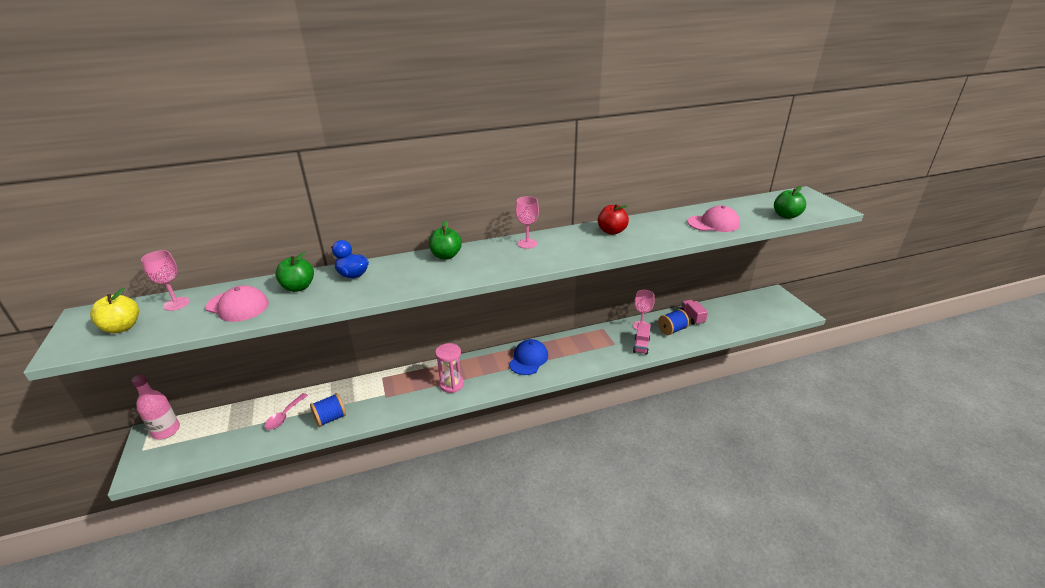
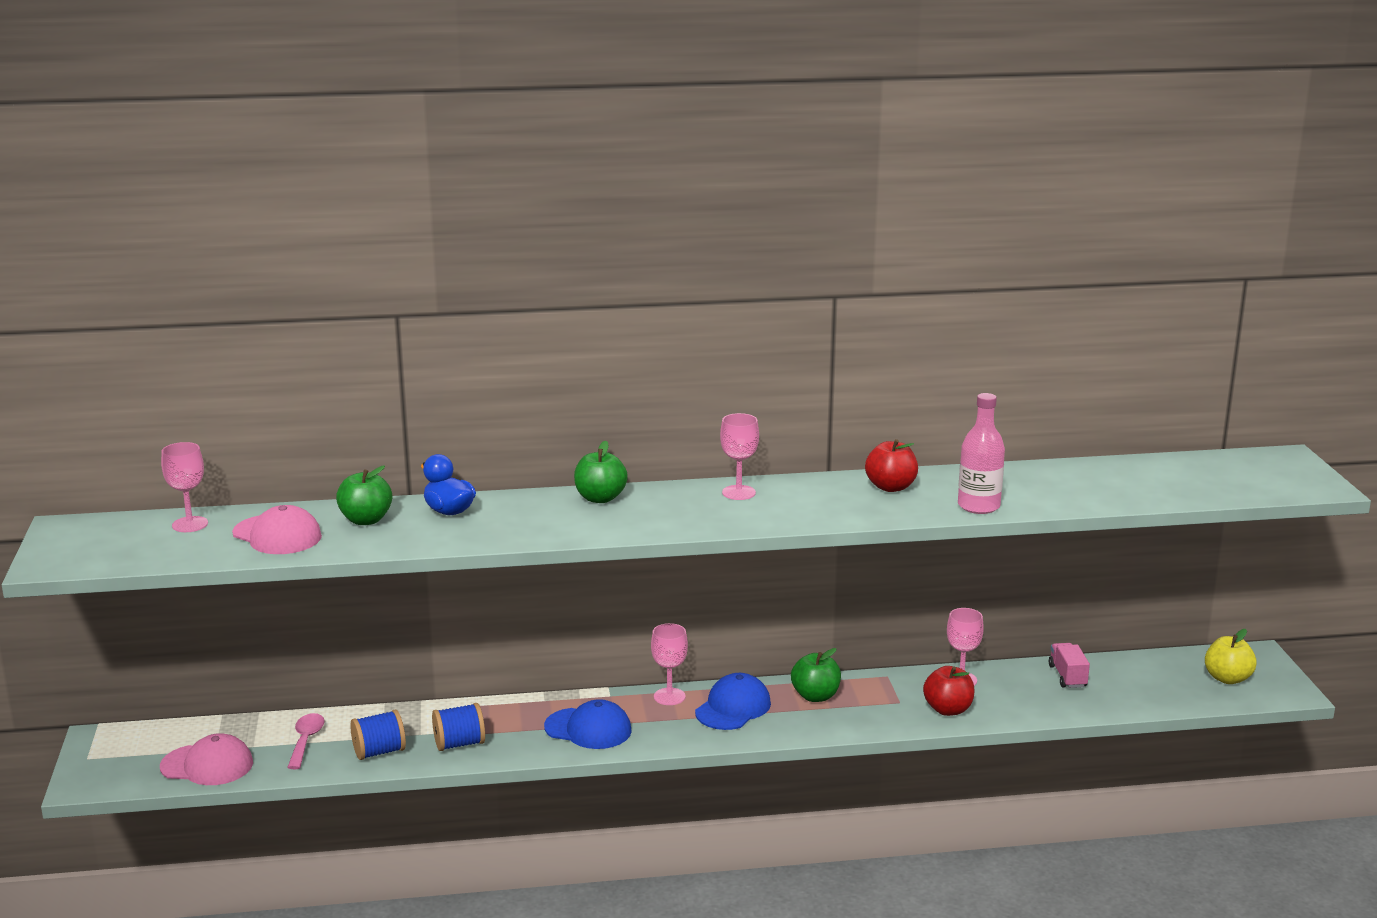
camera: 10 degrees right, 10 degrees down
yellow apple [90,288,139,333] -> yellow apple moved to [1205,629,1257,684]
pink bottle [132,375,180,439] -> pink bottle moved to [958,393,1005,514]
pink spoon [265,393,308,430] -> pink spoon turned 150 degrees clockwise [287,713,325,769]
pink hourglass [435,343,464,393] -> blue cap [544,699,632,749]
pink truck [633,323,651,355] -> red apple [923,666,974,716]
blue spool [658,309,689,335] -> blue spool moved to [432,703,485,751]
pink cap [688,206,740,232] -> pink cap moved to [160,733,253,785]
green apple [774,186,806,219] -> green apple moved to [791,648,841,702]
none -> pink goblet [651,623,688,705]

